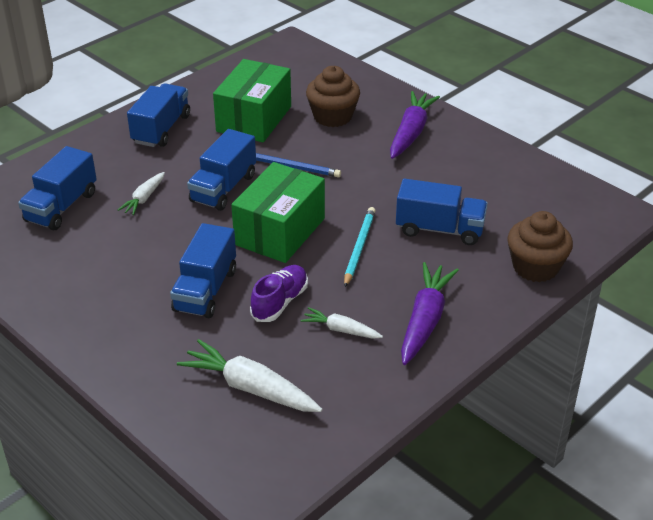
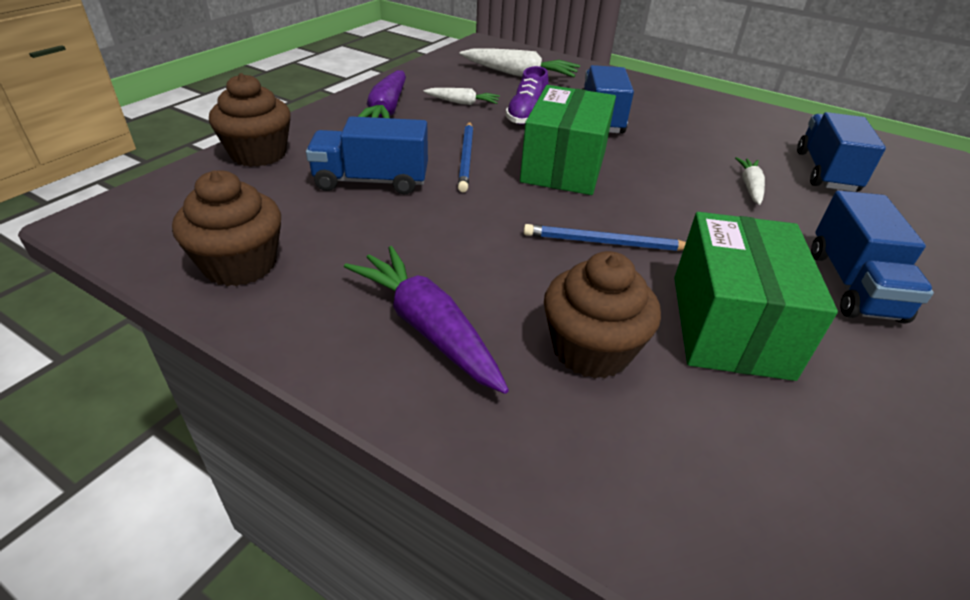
camera: 165 degrees right, 0 degrees up
blue truck [187,129,256,211] -> none
turquoise pencil [344,207,376,287] -> blue pencil [458,122,473,192]
purple carrot [390,91,440,159] -> purple carrot turned 135 degrees clockwise [344,246,509,394]
none -> brown cupcake [172,170,281,286]

